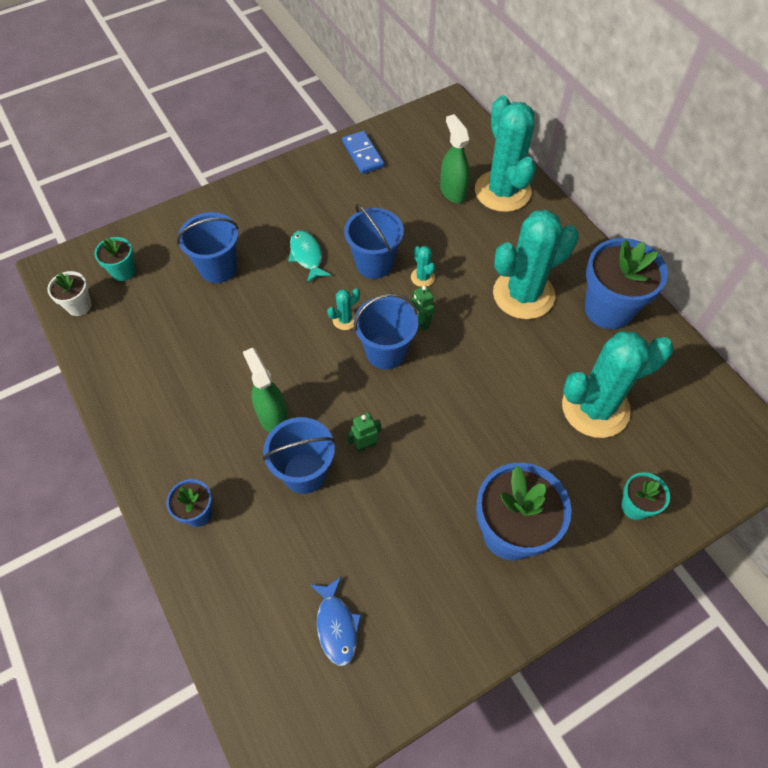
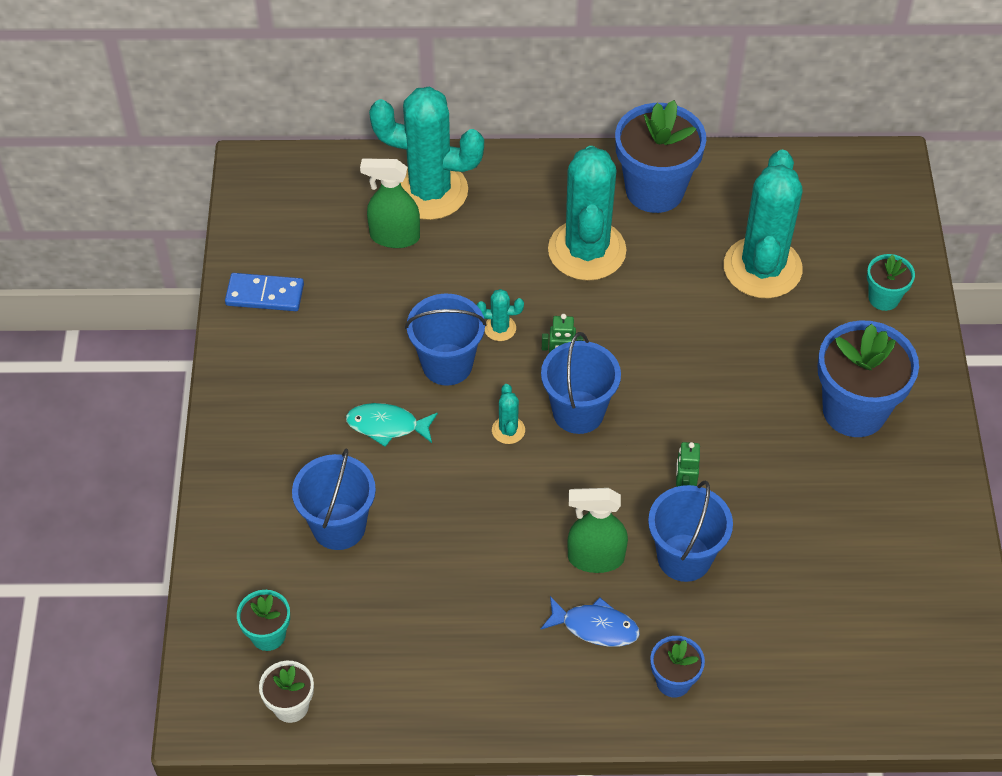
camera: 60 degrees left, 5 degrees down
blue fish [310,576,361,666] -> blue fish moved to [541,596,640,647]

